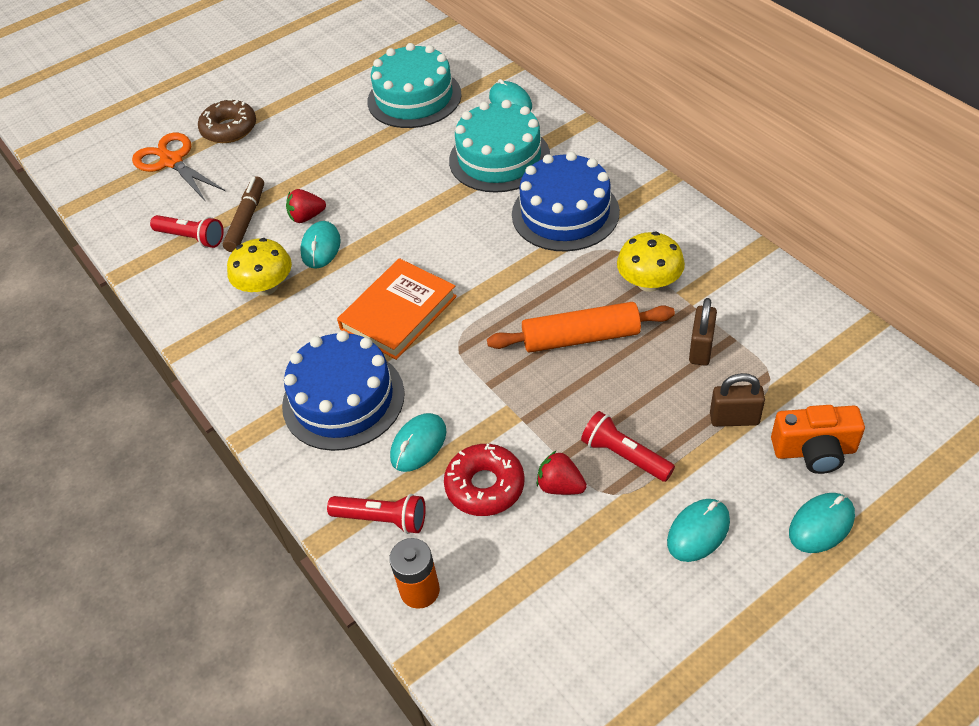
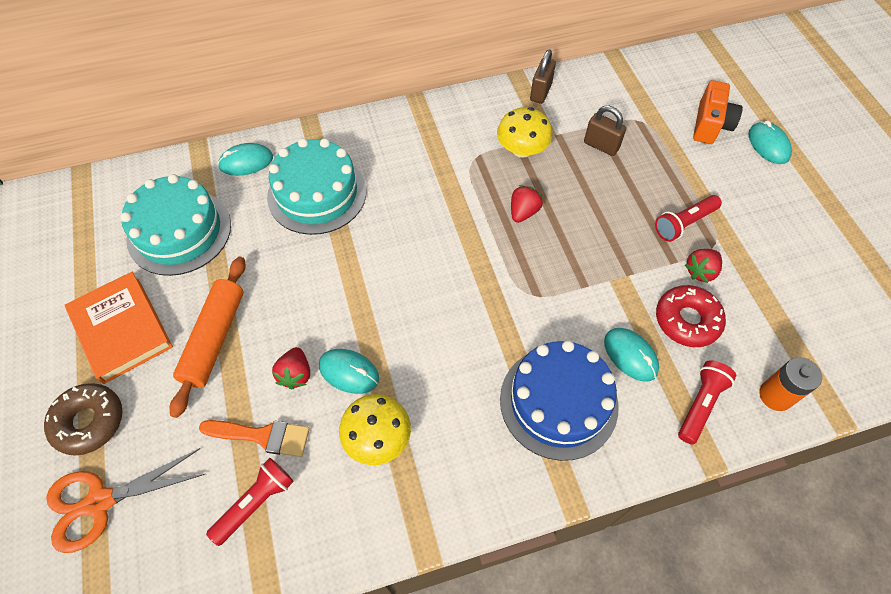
camera: 75 degrees left, 10 degrees up
brown marker [223,176,264,252] -> orange brush [199,420,310,457]
orange book [337,258,457,360] -> orange book moved to [65,272,173,384]
orange rolling pin [487,302,675,353] -> orange rolling pin moved to [169,257,246,418]
blue cake [512,152,620,252] -> none
turquoise mouse [667,499,730,562] -> none
brown padlock [710,373,765,427] -> brown padlock moved to [530,50,556,104]
none -> red strawberry [511,185,543,223]

